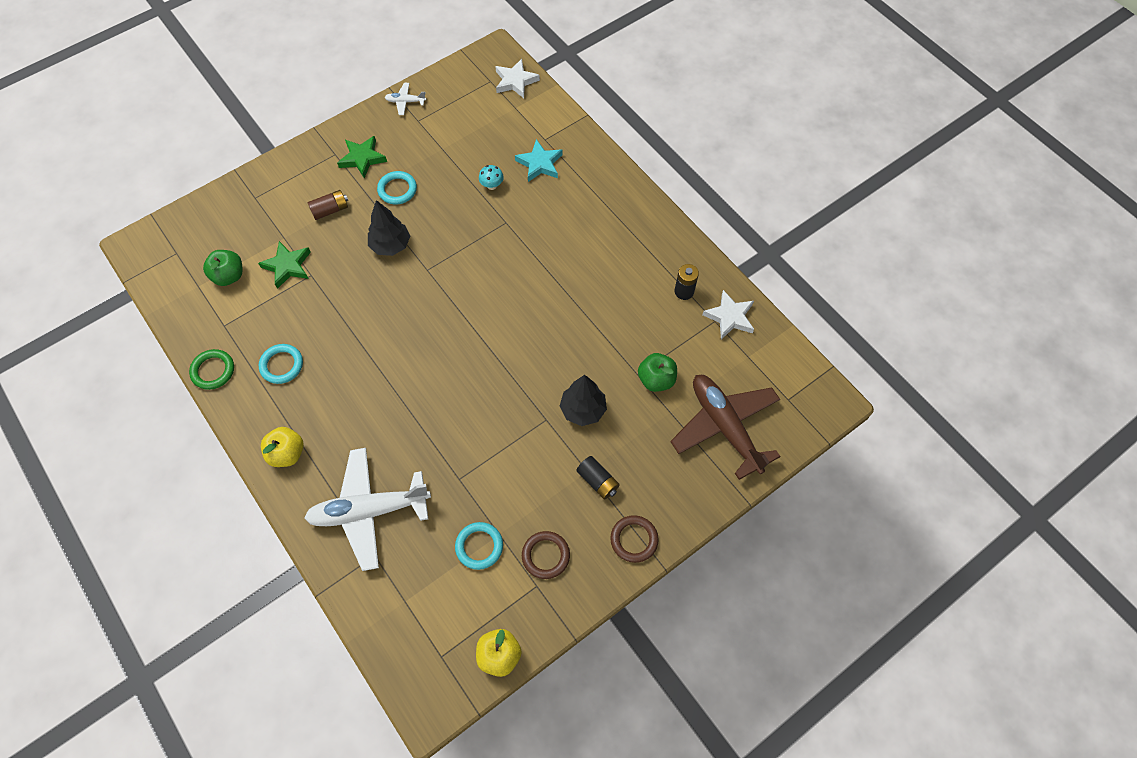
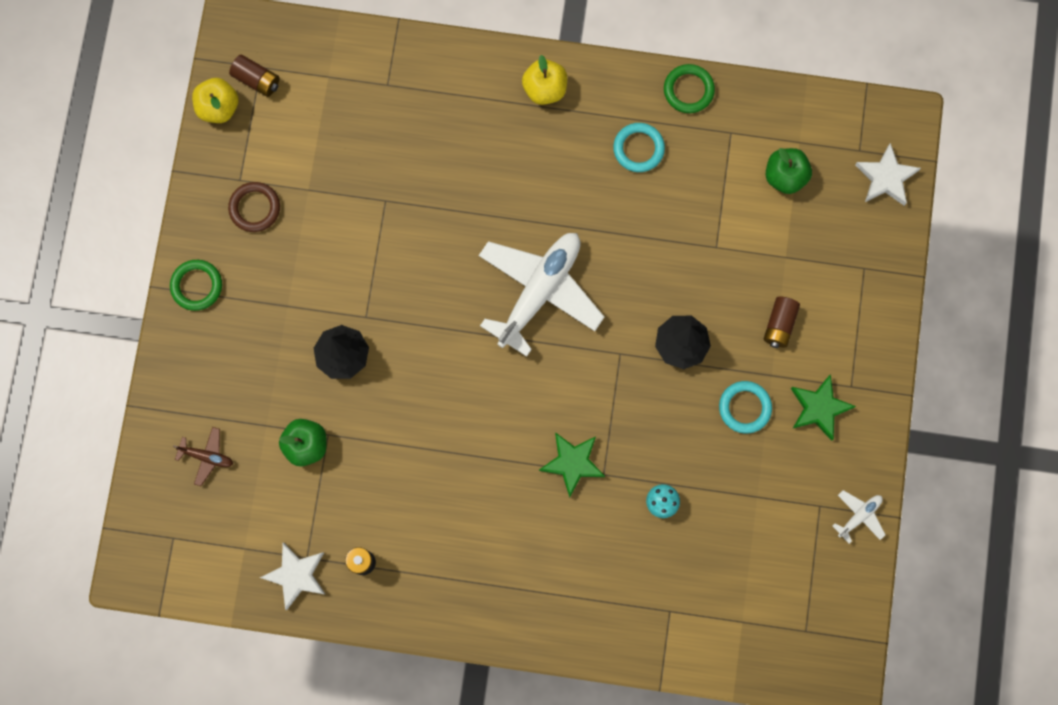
camera: 135 degrees right, 15 degrees up
green star [258,241,311,289] -> green star moved to [539,432,605,498]
white plane [305,448,431,571] -> white plane moved to [479,233,604,357]
turquoise ring [455,522,503,570] -> none
white star [495,59,540,98] -> white star moved to [855,143,921,206]
turquoise star [515,139,563,182] -> none
black battery [577,456,620,500] -> none
brown ring [610,515,659,563] -> green ring [170,260,222,311]
brown plane [670,375,781,480] -> brown plane [173,427,233,486], size x0.42
none -> brown battery [229,55,279,97]

